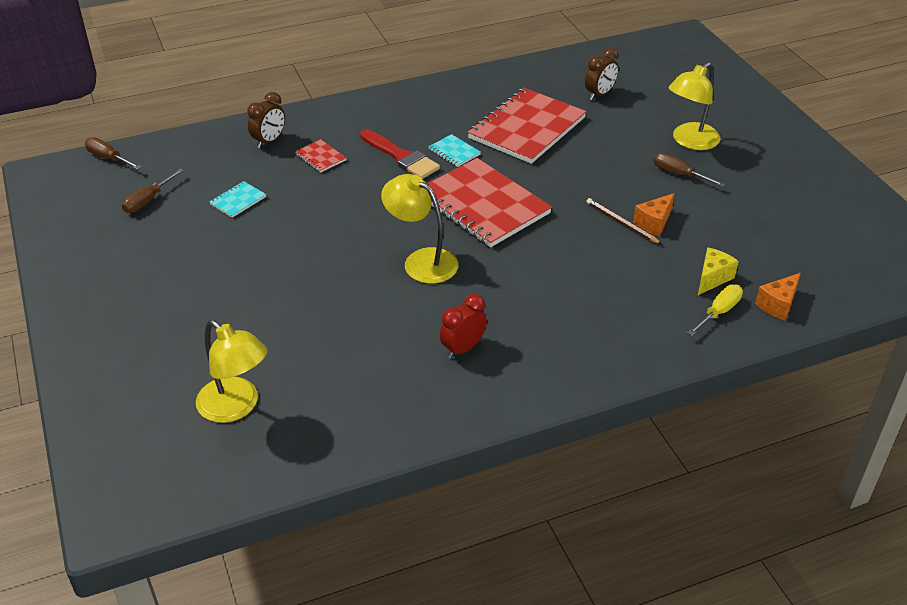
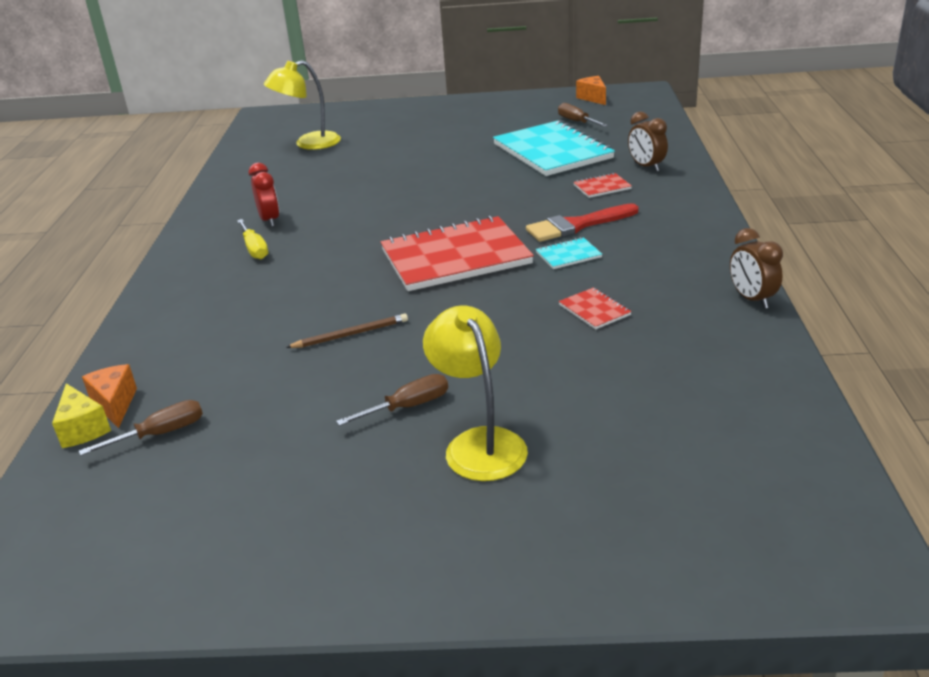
camera: 115 degrees right, 10 degrees down
brown screwdriver [85,137,141,169] -> brown screwdriver moved to [79,400,203,456]
turquoise notebook [209,181,266,218] -> turquoise notebook [493,120,615,176], size x2.42
yellow lamp [381,174,458,284] -> none
red notebook [467,88,587,164] -> red notebook [559,287,632,329], size x0.41
brown clock [585,47,619,100] -> brown clock moved to [730,228,783,309]
orange cheese [633,193,675,237] -> orange cheese moved to [576,76,606,105]
yellow screwdriver [687,284,743,336] -> yellow screwdriver moved to [237,219,268,259]
yellow cheese [698,247,739,295] -> yellow cheese moved to [52,383,111,448]

